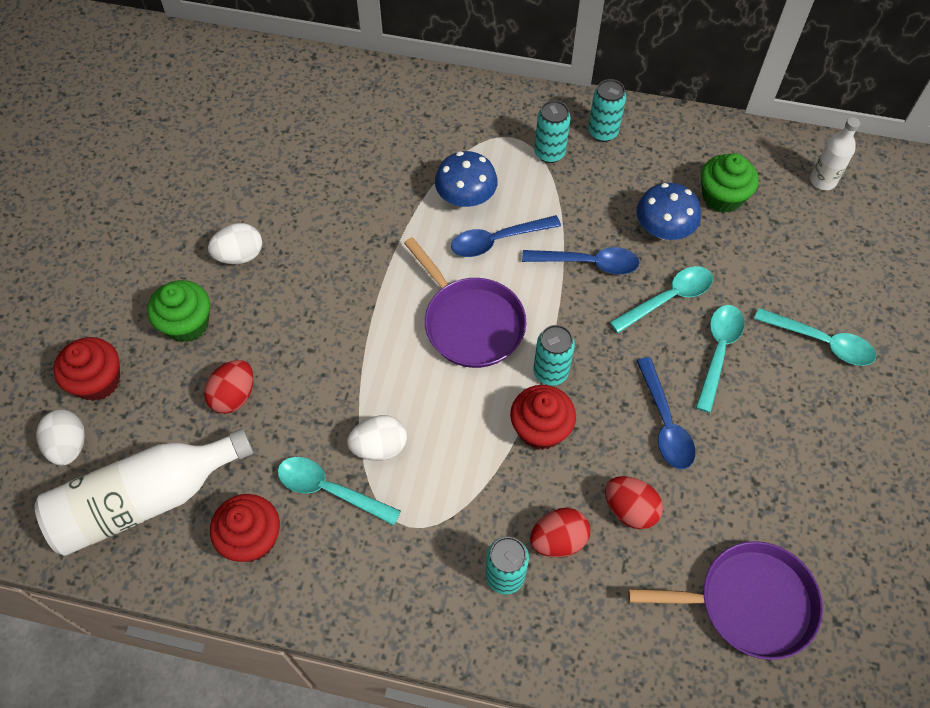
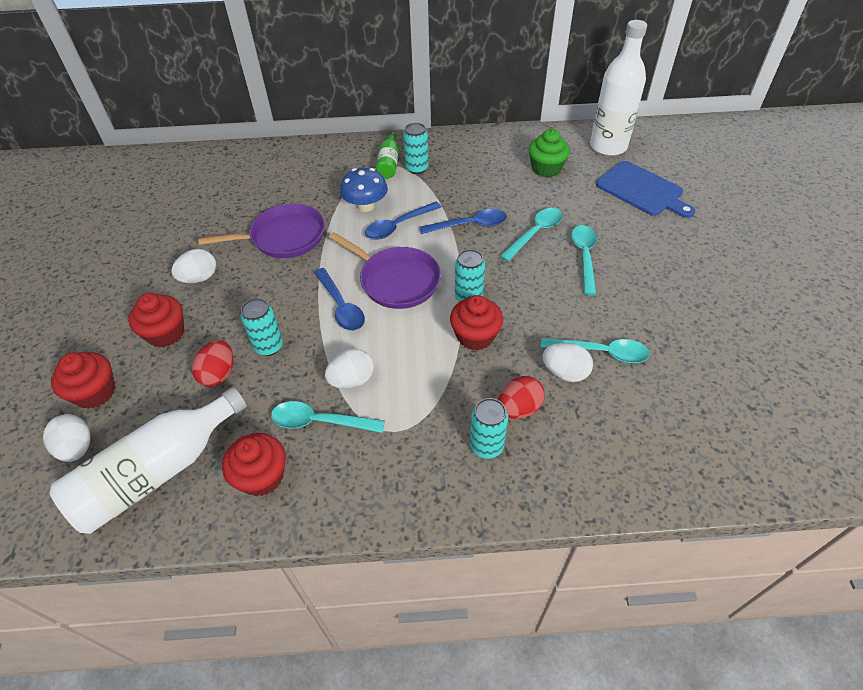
camera: 15 degrees left, 10 degrees down
green cupcake [148,280,210,342] -> red cupcake [128,293,184,347]
turquoise can [588,79,626,142] -> turquoise can moved to [241,298,283,356]
red egg [605,476,663,529] -> white egg [543,343,593,382]
purple pan [628,541,823,660] -> purple pan moved to [198,204,325,258]
blue mushroom [636,183,701,240] -> none
blue spoon [636,357,695,469] -> blue spoon moved to [314,268,365,331]
turquoise spoon [754,308,876,366] -> turquoise spoon moved to [541,338,650,363]
white bottle [810,117,860,190] -> white bottle [590,20,647,156], size x1.96
none -> green bottle [376,132,399,179]
none -> blue cutting board [596,161,695,218]

